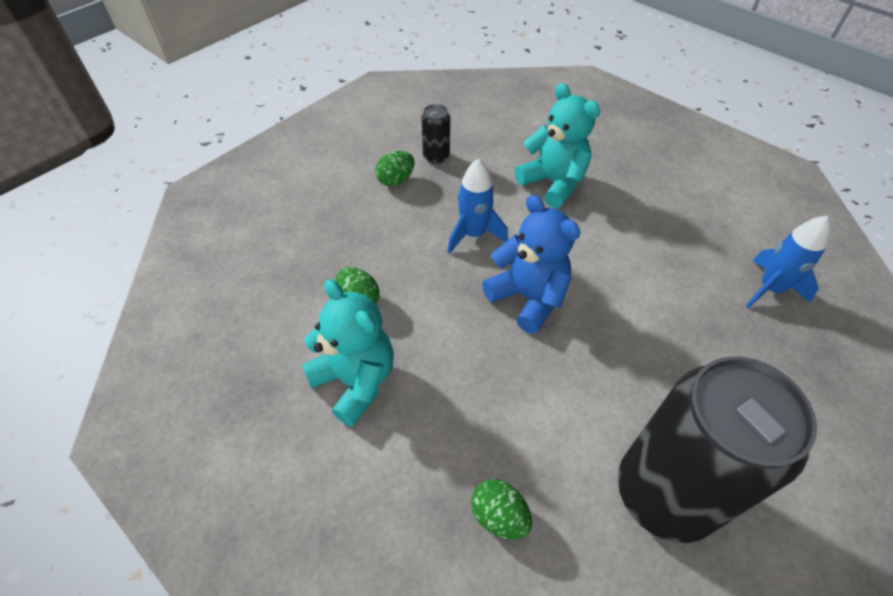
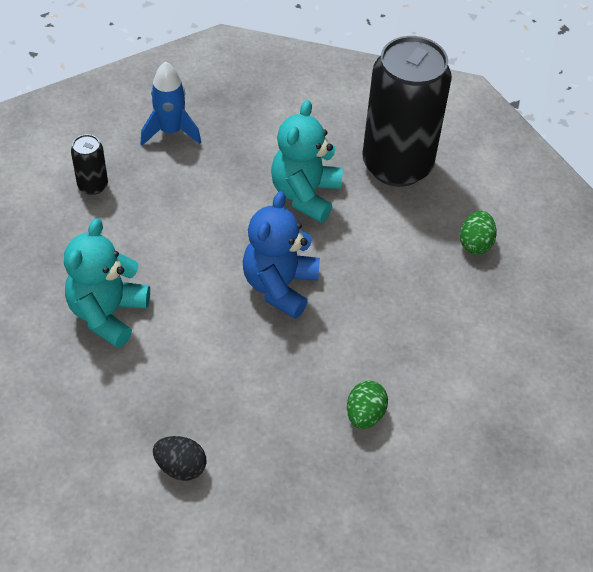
camera: 120 degrees left, 0 degrees up
turquoise teddy bear [302,279,394,427] -> turquoise teddy bear moved to [271,100,343,223]
green egg [375,151,415,186] -> black egg [153,436,206,481]
black can [422,104,450,164] -> black can moved to [71,134,108,195]
blue rocket [448,159,508,254] -> none

